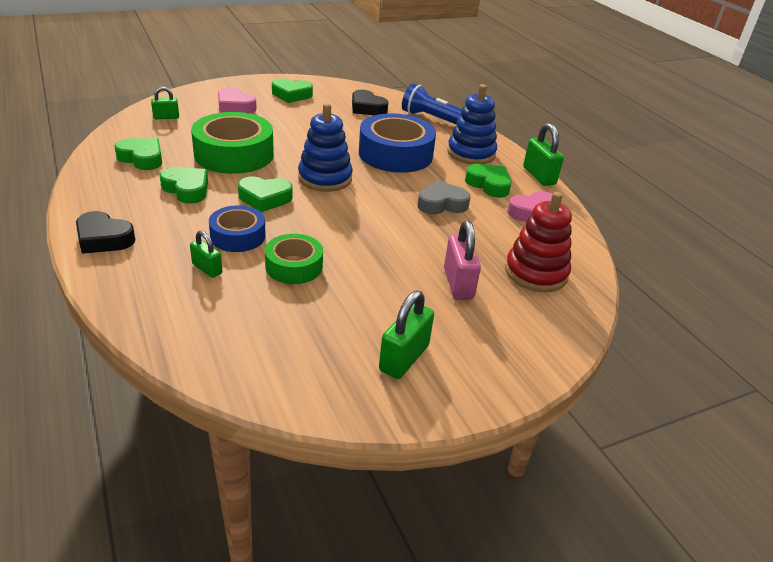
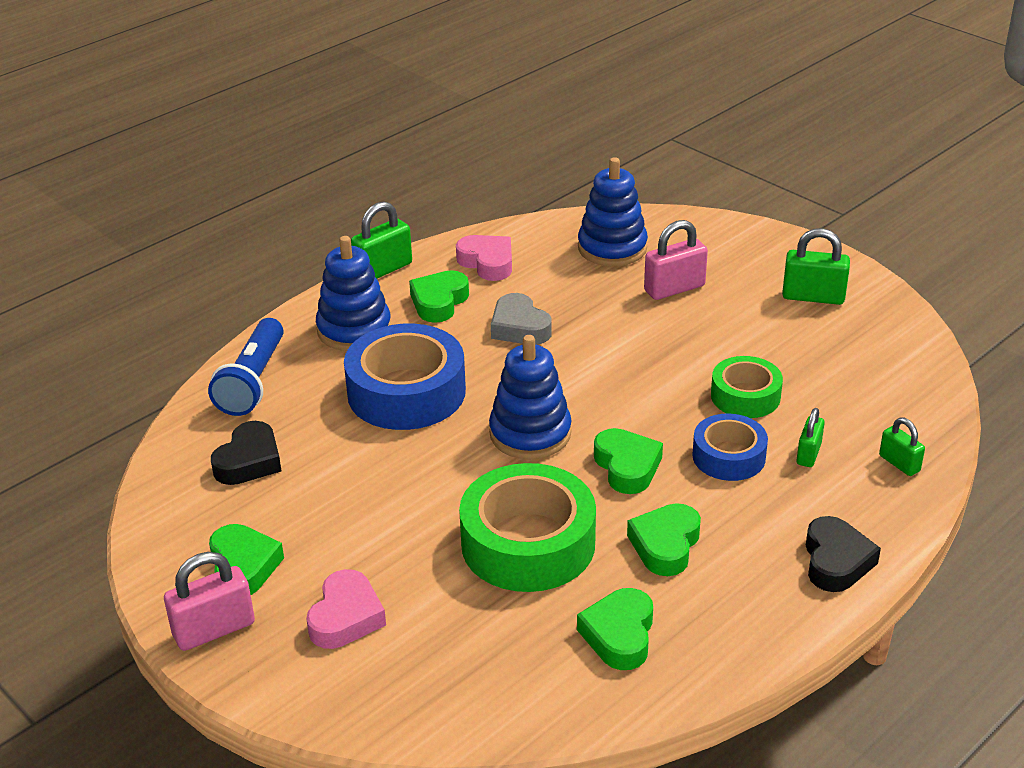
camera: 105 degrees left, 0 degrees up
green padlock [151,86,179,119] -> green padlock moved to [879,417,925,476]
red stacking toy [505,192,572,292] -> blue stacking toy [578,157,648,266]
none -> pink padlock [164,552,255,651]

